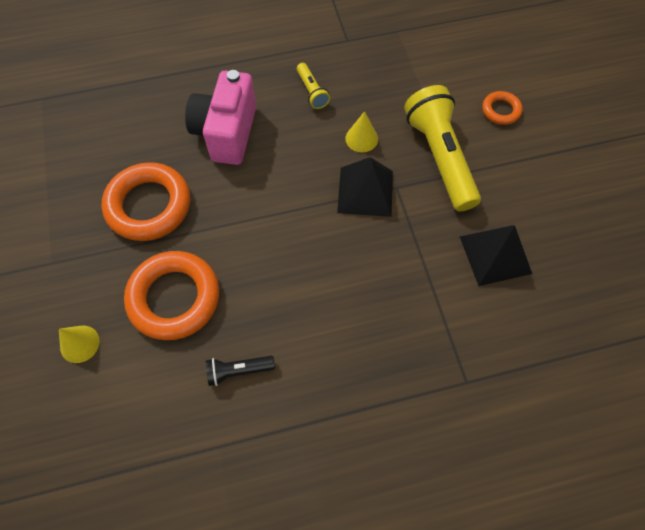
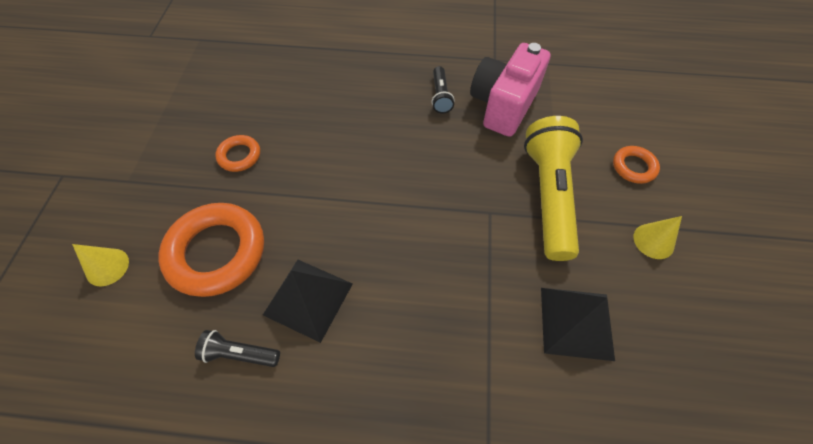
camera: 20 degrees right, 5 degrees down
orange ring [102,162,190,241] -> orange ring [215,135,260,172], size x0.50
pink camera [185,70,256,165] -> pink camera moved to [470,43,551,137]
yellow flashlight [297,63,330,109] -> black flashlight [431,66,455,114]
black pyramid [337,157,393,217] -> black pyramid moved to [263,260,353,343]
yellow cone [345,111,378,152] -> yellow cone moved to [634,216,682,259]

